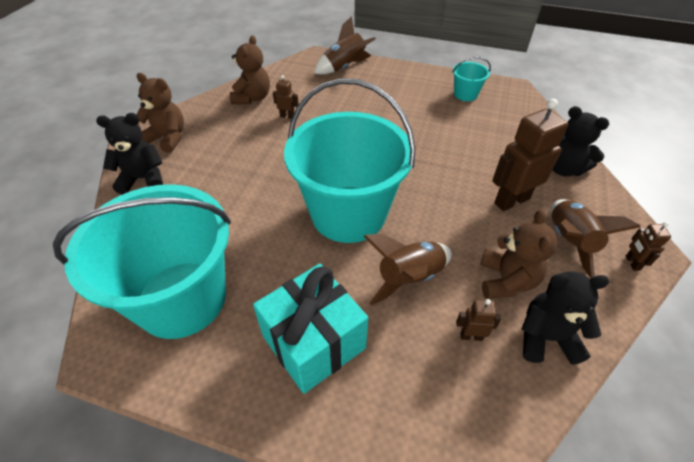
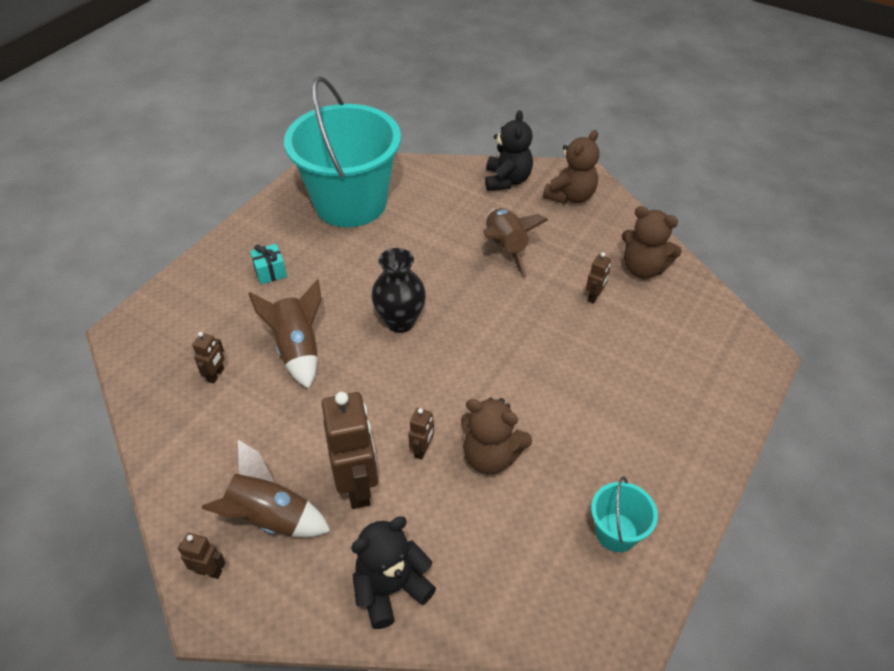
camera: 105 degrees right, 0 degrees up
turquoise gift [253,264,368,394] -> turquoise gift [250,244,287,284], size x0.43
turquoise bucket [284,78,416,243] -> black vase [371,248,426,333]
brown rocket [314,16,376,75] -> brown rocket moved to [483,208,548,277]
brown teddy bear [480,209,557,299] -> brown teddy bear moved to [461,398,532,474]
black teddy bear [522,271,609,365] -> none
none -> brown robot [408,408,434,460]

